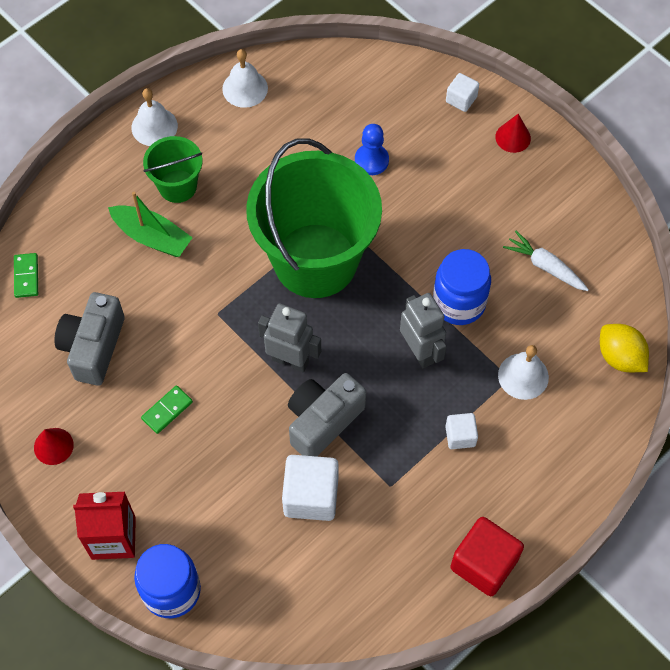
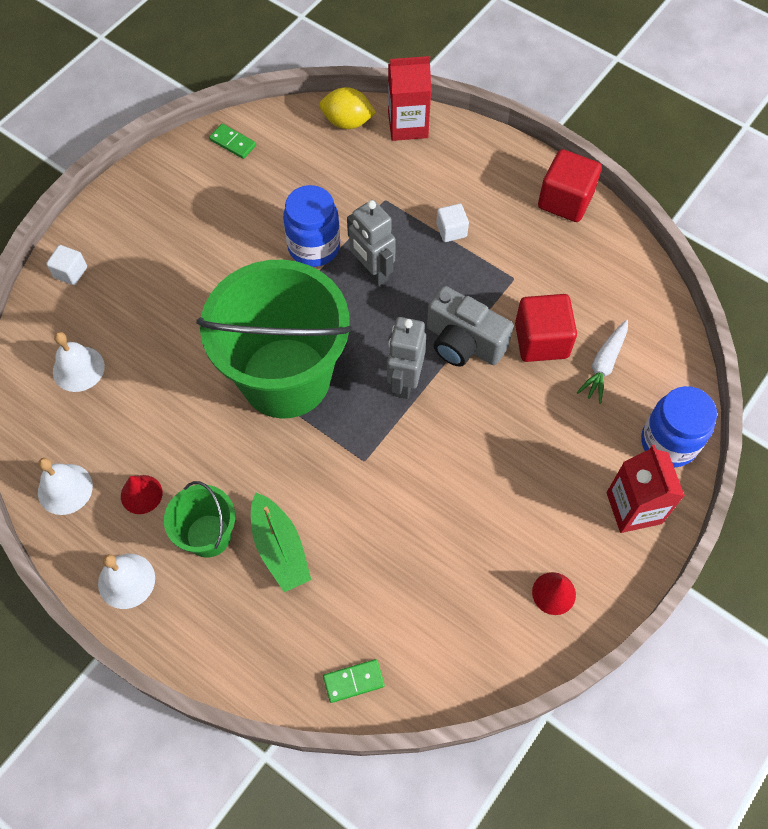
camera: 100 degrees left, 0 degrees up
grey camera [54,292,125,386] -> none
green boat [108,192,193,257] -> green boat turned 135 degrees clockwise [251,493,311,592]
green domino [141,385,193,434] -> green domino moved to [209,124,256,159]
white cube [282,455,339,521] -> red cube [515,294,577,362]
blue pawn [355,124,389,175] -> none
grey robot [400,293,446,368] -> grey robot turned 90 degrees counterclockwise [347,200,396,286]
red cone [495,114,531,153] -> red cone moved to [121,475,163,514]
white bell [498,345,549,400] -> white bell moved to [53,332,105,392]
white carrot [503,231,589,291] -> white carrot moved to [576,320,628,404]
yellow lemon [600,324,649,372] -> yellow lemon turned 60 degrees clockwise [319,87,376,129]
none -> red carton [388,56,431,141]

